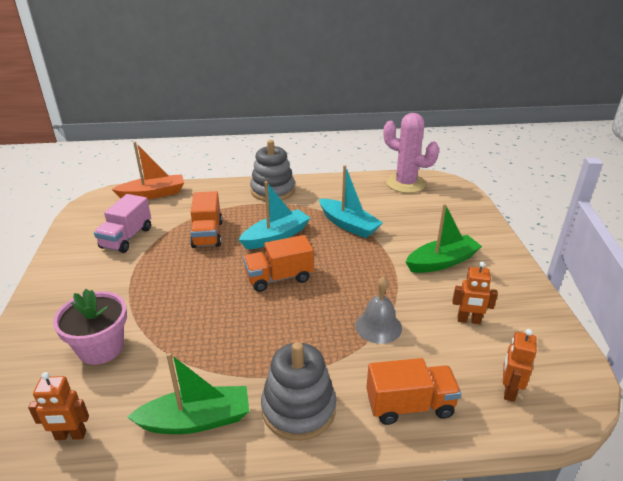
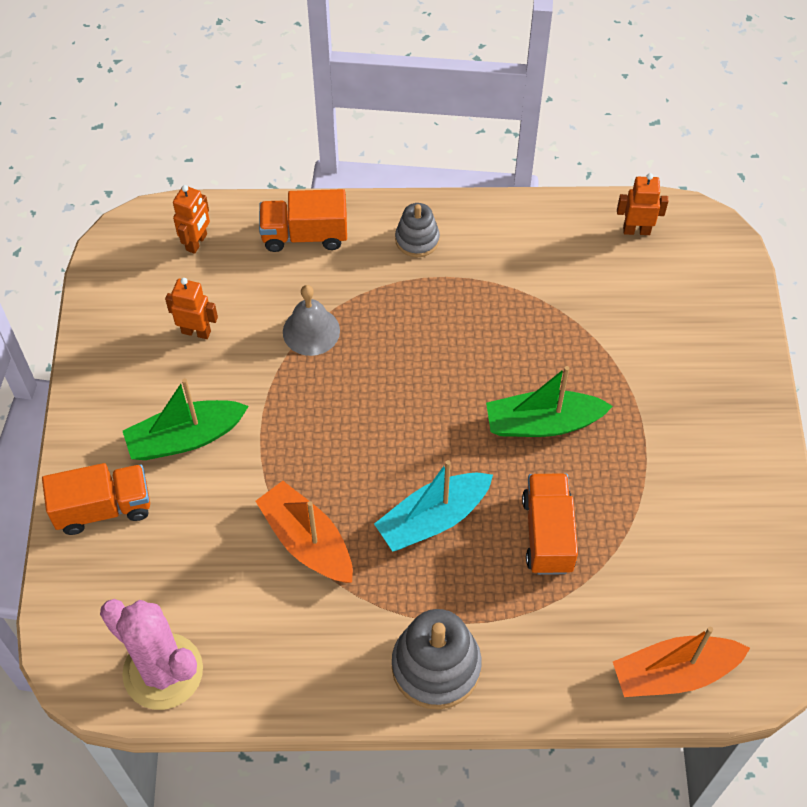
camera: 175 degrees left, 25 degrees up
pink flower pot [53,289,127,365] -> none
pink truck [94,194,151,253] -> none
green boat [127,353,249,434] -> green boat moved to [486,366,613,437]
orange truck [243,235,314,292] -> orange truck moved to [42,463,150,535]
grey stacking toy [261,342,336,441] -> grey stacking toy [395,203,440,257], size x0.59
turquoise boat [319,165,383,238] -> orange boat [255,481,353,583]

